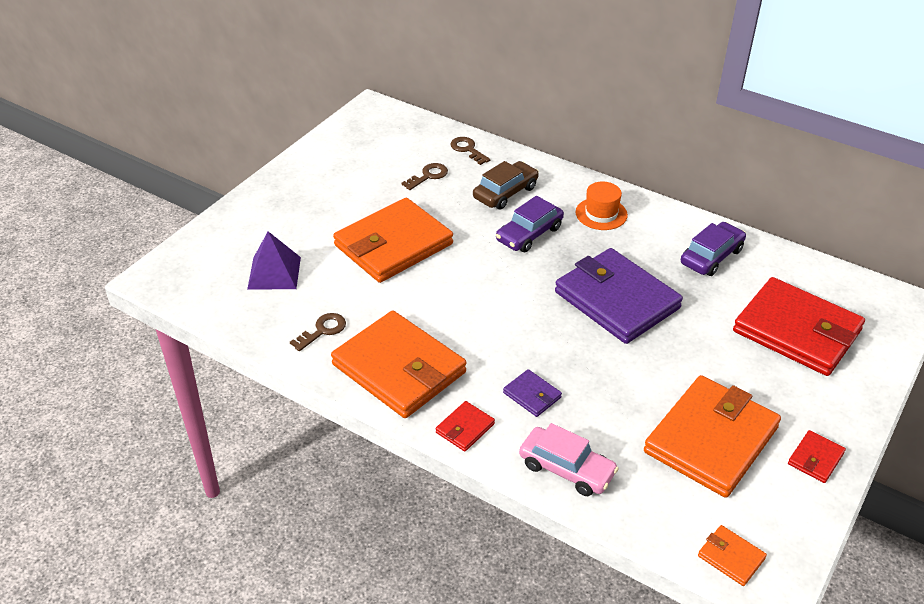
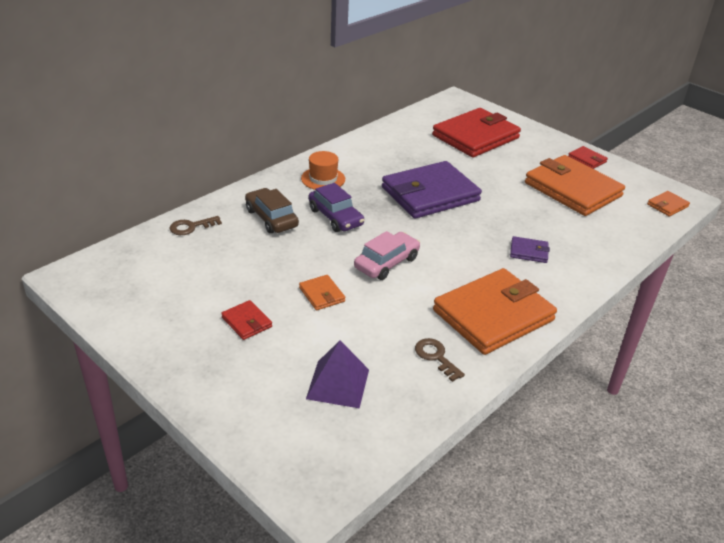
camera: 80 degrees left, 5 degrees down
orange wallet [333,198,453,283] -> orange wallet [299,275,345,310], size x0.42
brown key [401,163,448,190] -> none
red wallet [436,401,495,451] -> red wallet moved to [221,300,272,340]
purple wallet [503,369,562,417] -> purple wallet turned 45 degrees clockwise [510,236,550,263]
pink car [519,423,619,496] -> pink car moved to [354,231,420,280]
purple car [681,222,746,276] -> none

